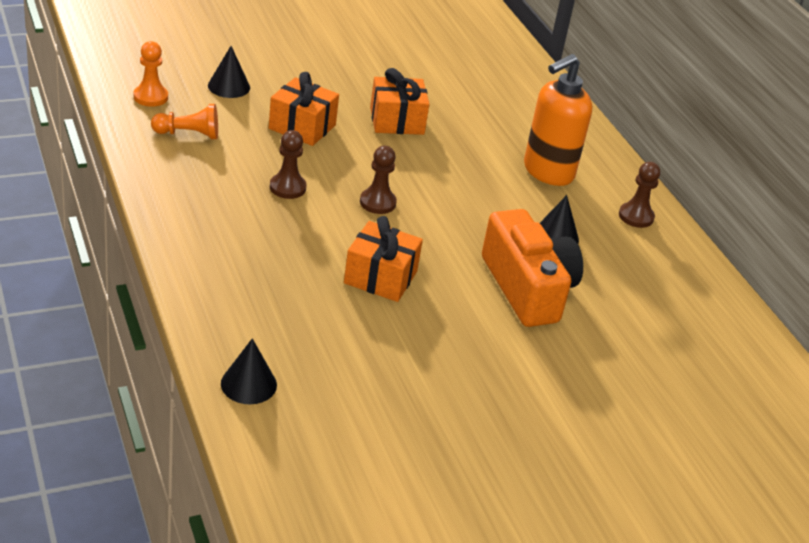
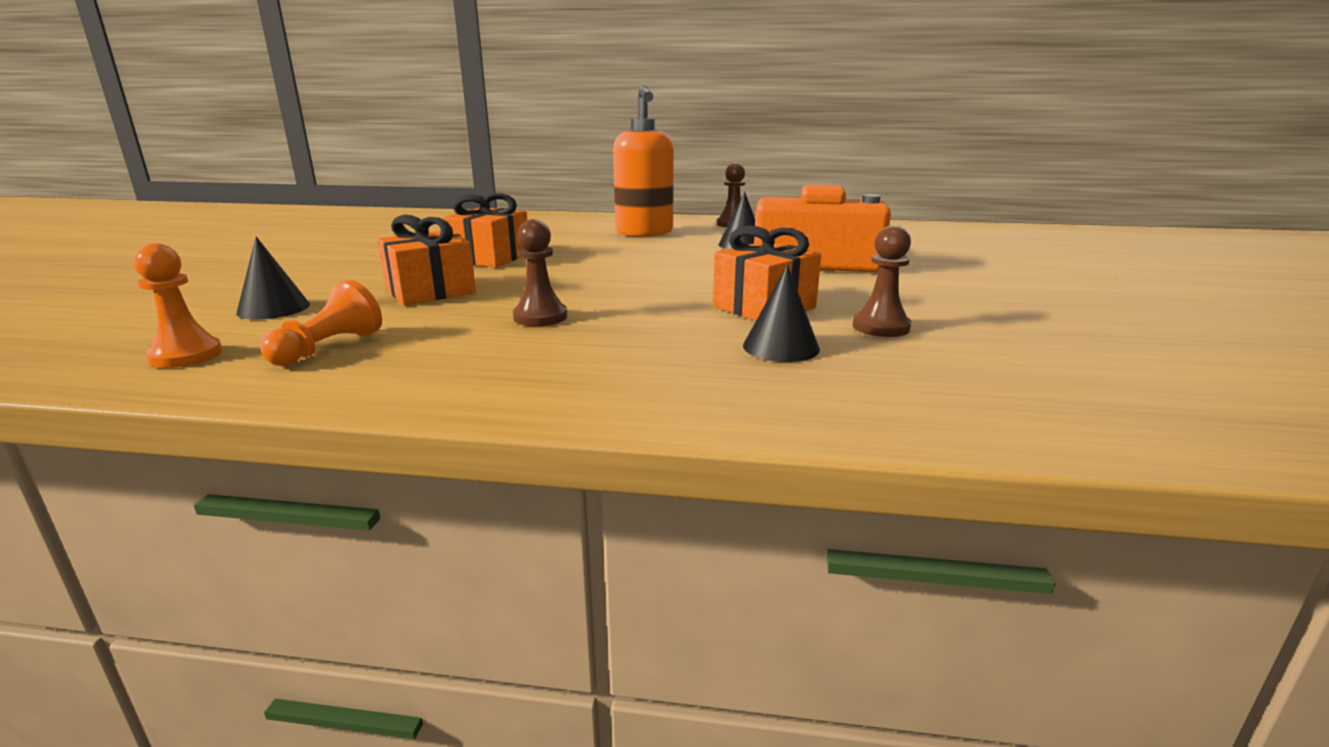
camera: 55 degrees left, 15 degrees down
black cone [221,338,277,404] -> black cone moved to [743,264,820,362]
brown pawn [360,146,397,214] -> brown pawn moved to [852,225,911,337]

